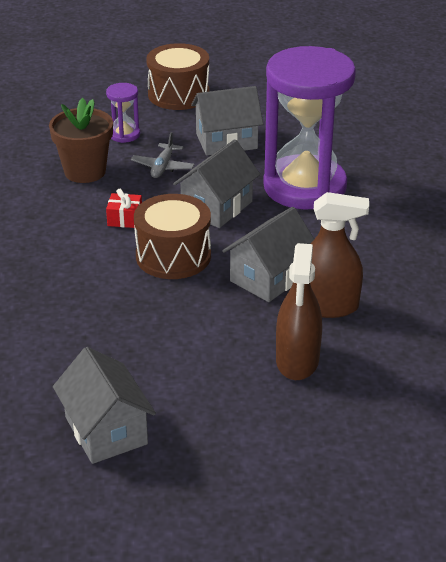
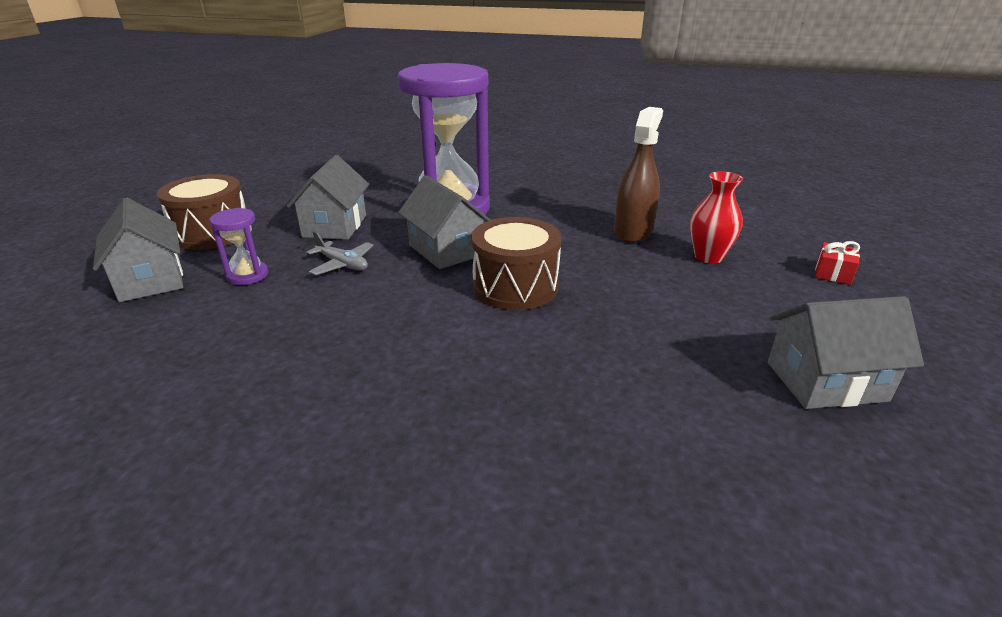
camera: 70 degrees left, 5 degrees down
brown flower pot [49,98,113,183] -> none
red gift [106,189,142,228] -> red gift moved to [815,241,860,285]
grey house [222,207,314,302] -> grey house moved to [93,198,183,302]
brown spray bottle [276,243,322,380] -> red vase [690,171,743,264]

